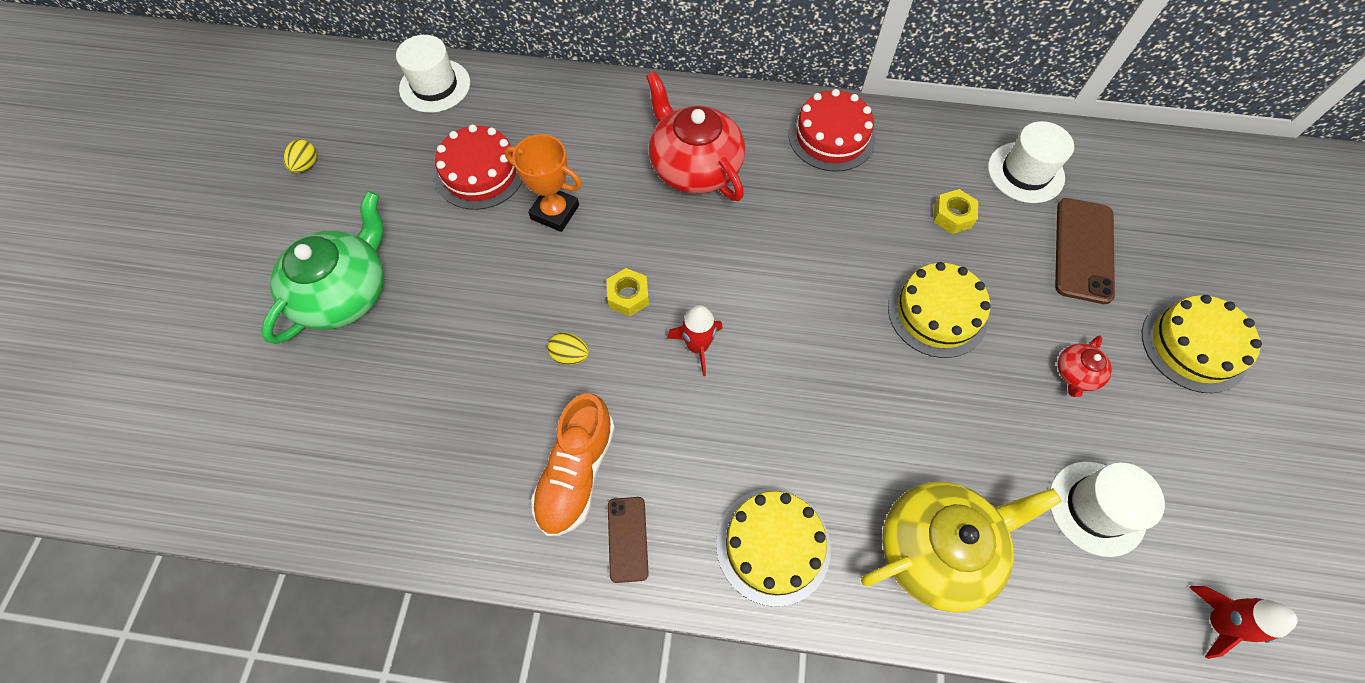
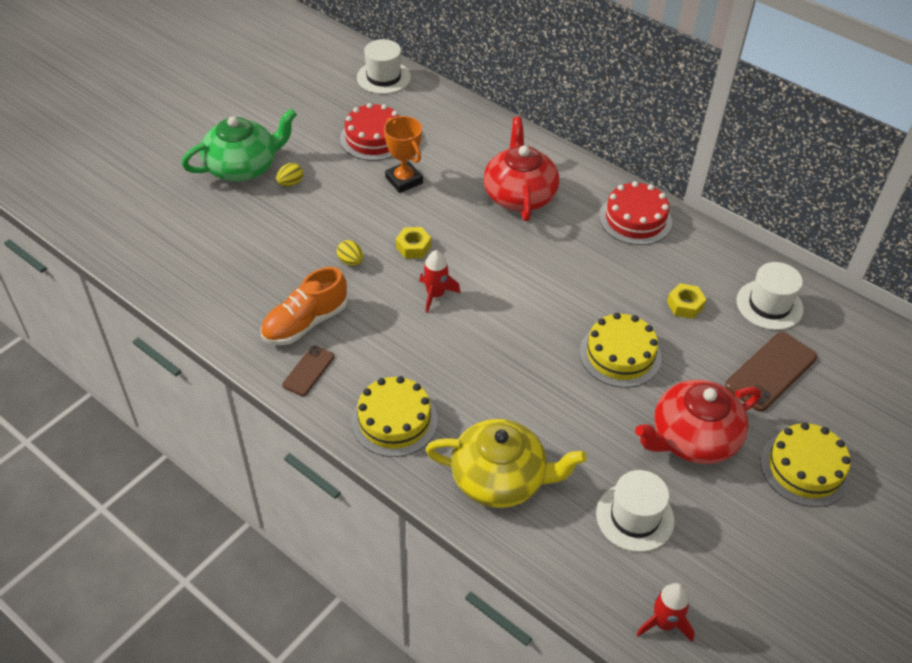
camera: 30 degrees right, 15 degrees down
yellow egg [283,139,317,173] -> yellow egg moved to [276,163,303,186]
red teapot [1058,336,1112,397] -> red teapot [635,380,761,464], size x2.20

